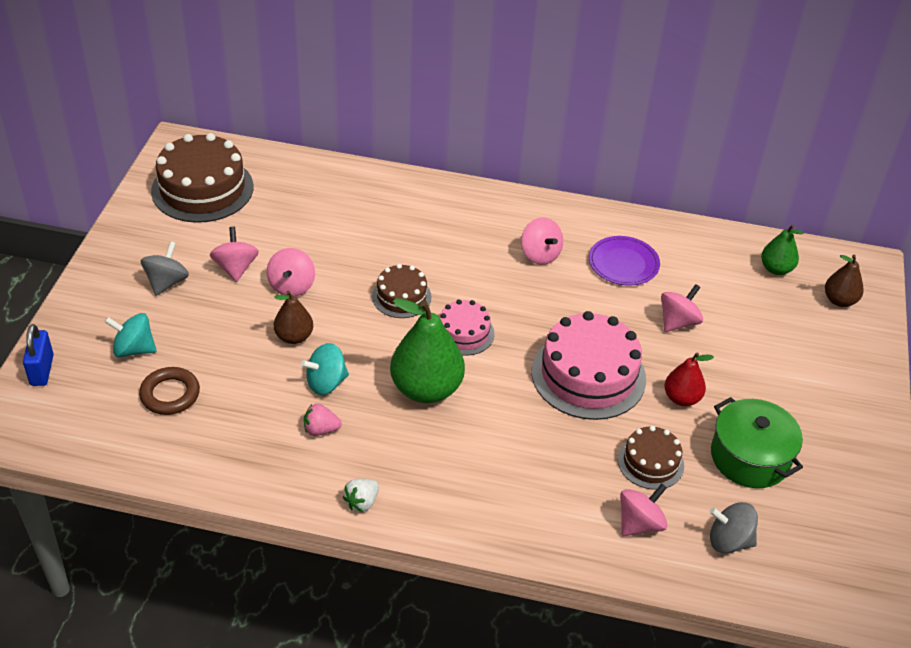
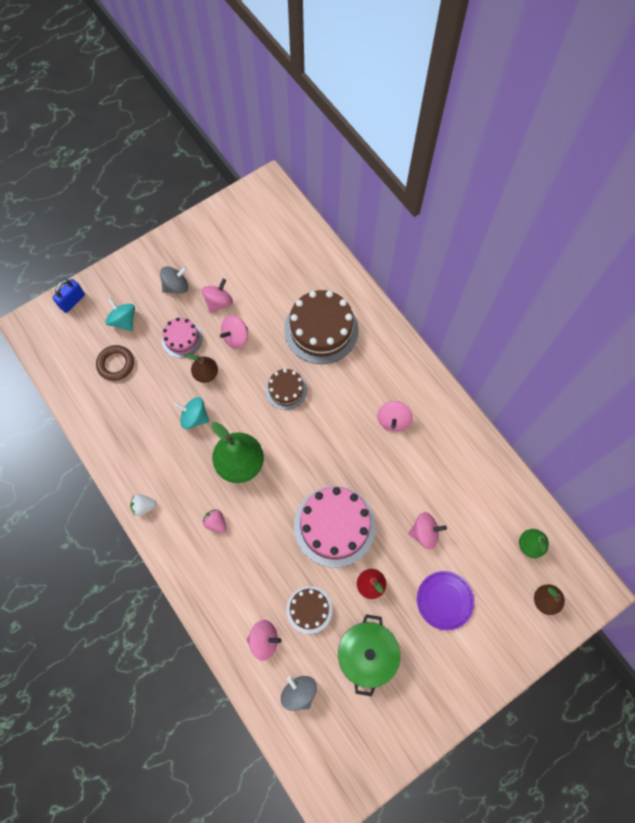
camera: 45 degrees right, 25 degrees up
brown cake [151,133,253,223] -> brown cake moved to [284,290,359,364]
pink strawberry [304,404,342,436] -> pink strawberry moved to [203,509,226,533]
pink cake [440,300,495,356] -> pink cake moved to [162,318,203,358]
purple plate [589,236,660,285] -> purple plate moved to [417,571,475,630]

